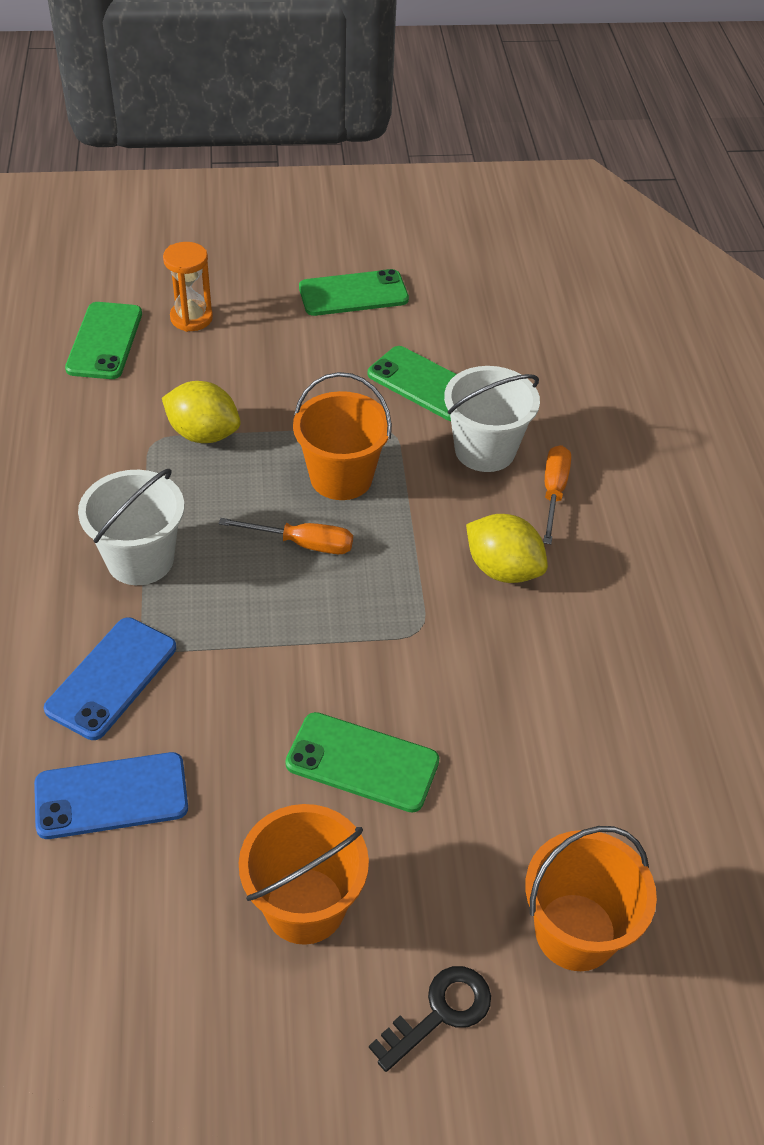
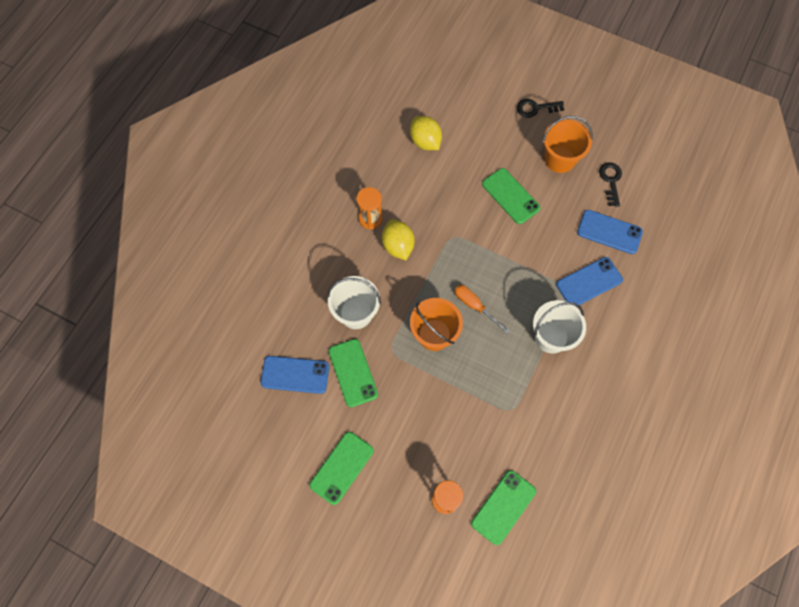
camera: 145 degrees left, 20 degrees up
yellow lemon [162,381,241,443] -> yellow lemon moved to [410,116,442,150]
green phone [299,269,409,316] -> green phone turned 75 degrees counterclockwise [309,432,374,505]
orange bucket [525,826,657,971] -> none
orange screwdriver [543,445,571,544] -> none
none -> blue phone [261,356,329,394]
none -> orange hourglass [357,187,383,230]
none -> black key [599,162,622,207]

